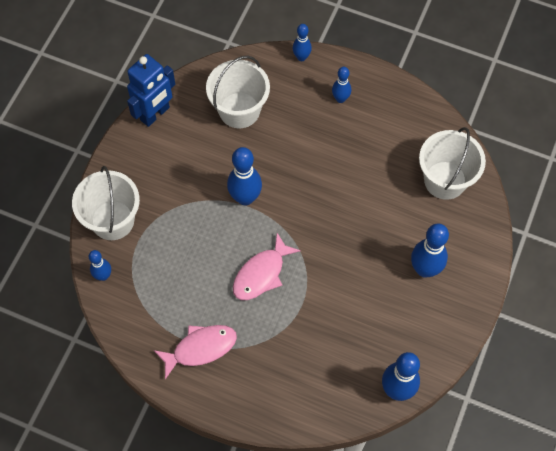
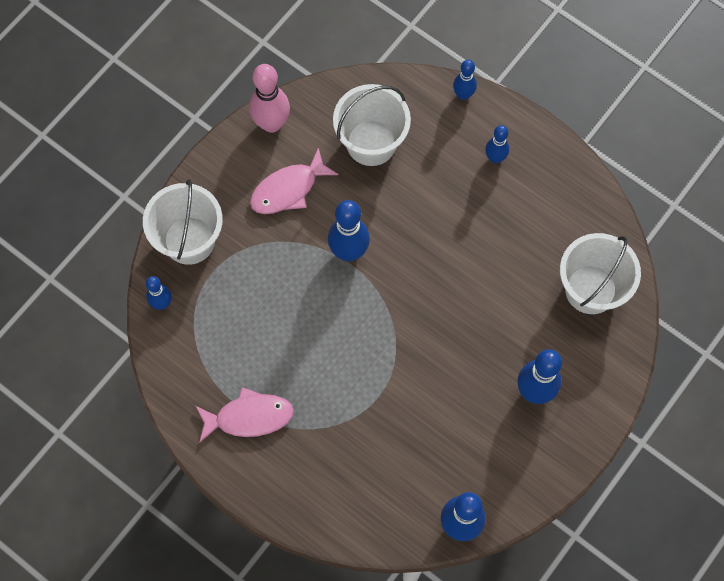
camera: 15 degrees right, 5 degrees up
blue robot [127,54,175,127] -> pink bowling pin [249,64,290,133]
pink fish [233,233,301,300] -> pink fish moved to [250,148,338,214]

